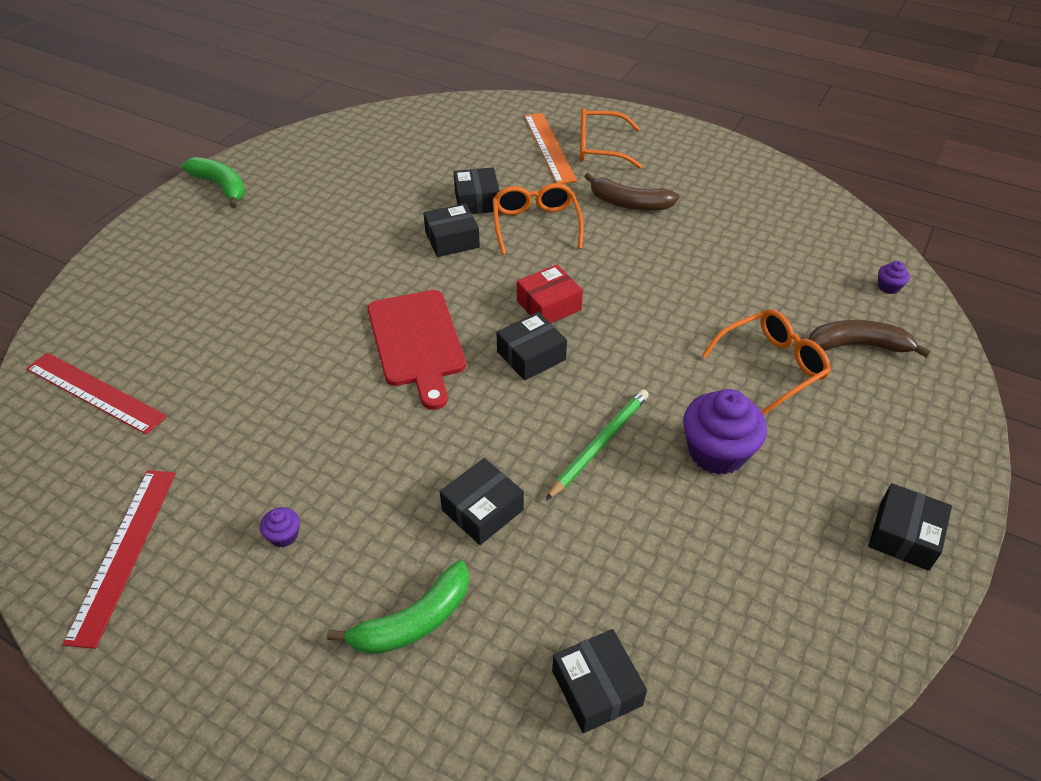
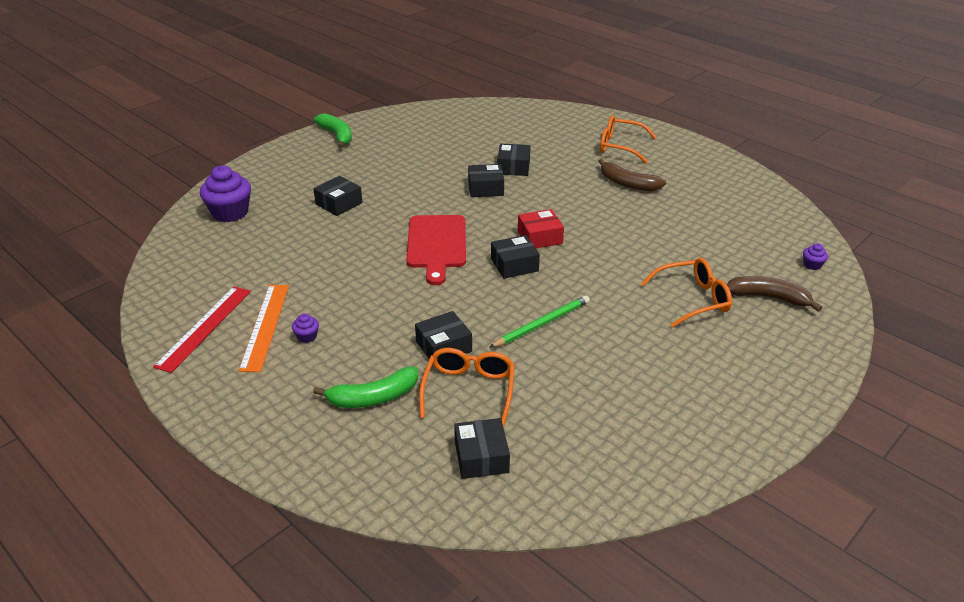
camera: 15 degrees right, 10 degrees down
red ruler [26,353,167,435] -> none
orange glasses [493,183,584,255] -> orange glasses moved to [419,348,515,427]
orange ruler [524,113,577,184] -> orange ruler moved to [239,285,289,372]
purple cupcake [683,389,767,475] -> purple cupcake moved to [200,166,251,222]
black box [868,483,952,571] -> black box moved to [313,176,363,216]

